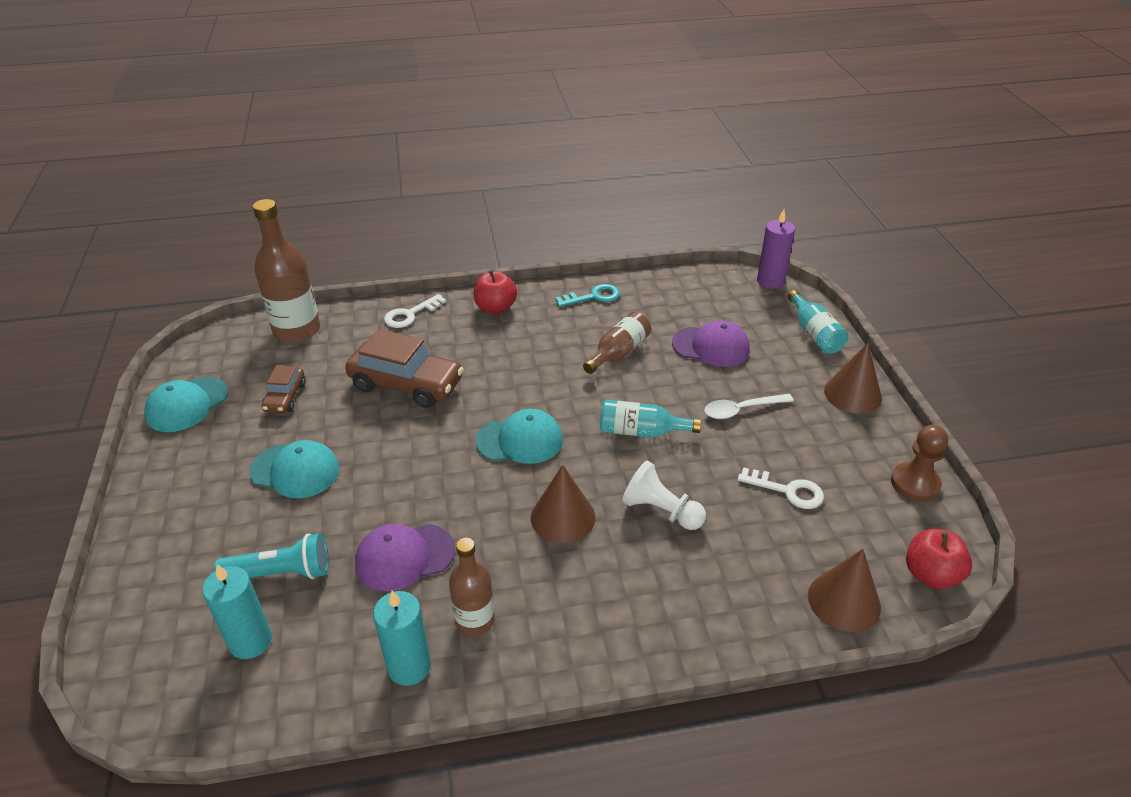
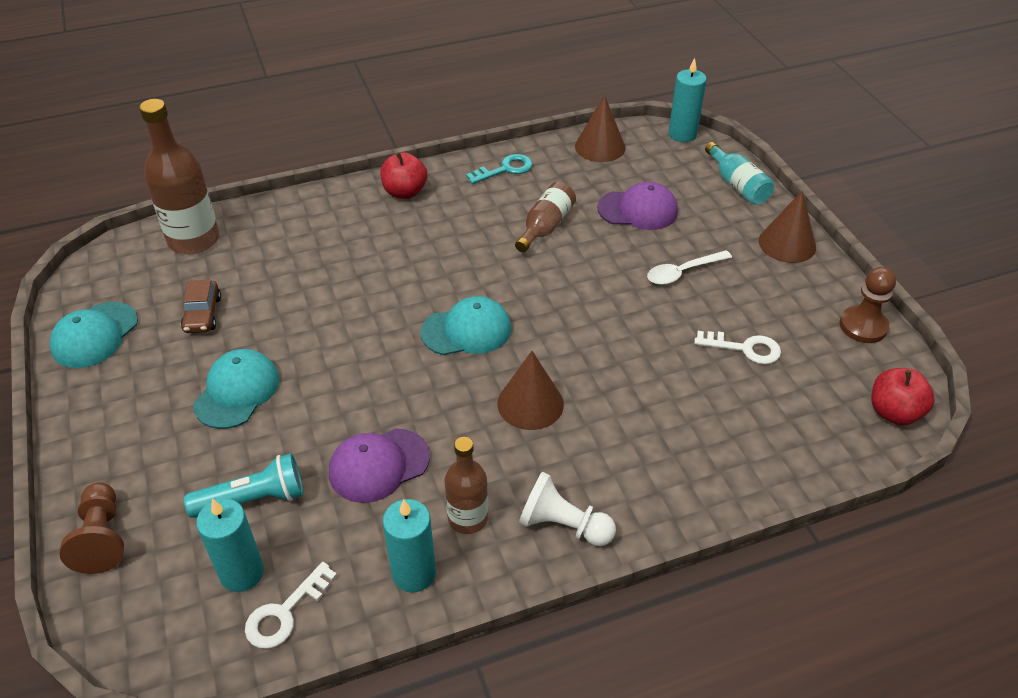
camera: 10 degrees left, 5 degrees up
turquoise cap [249,440,340,498] -> turquoise cap turned 75 degrees counterclockwise [193,349,280,429]
brown car [345,329,464,408] -> none
white key [384,294,446,328] -> white key moved to [245,562,337,649]
turquoise bottle [600,400,701,438] -> none
white pawn [622,460,706,530] -> white pawn moved to [519,472,616,546]
purple candle [757,210,795,289] -> turquoise candle [669,58,707,142]
brown cone [808,549,881,632] -> brown cone moved to [575,95,626,162]
none -> brown pawn [60,482,124,574]

